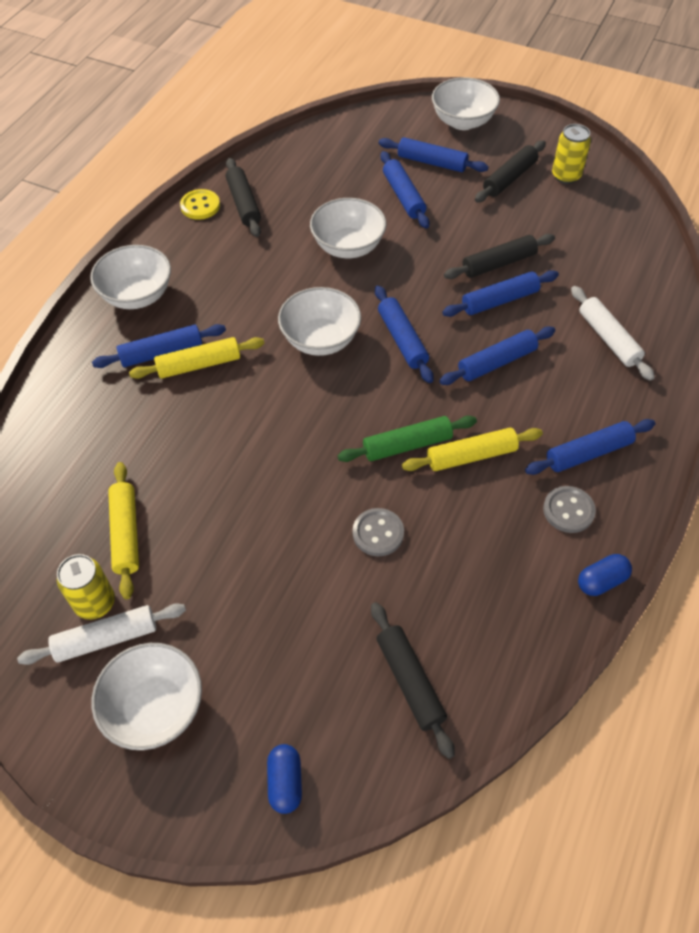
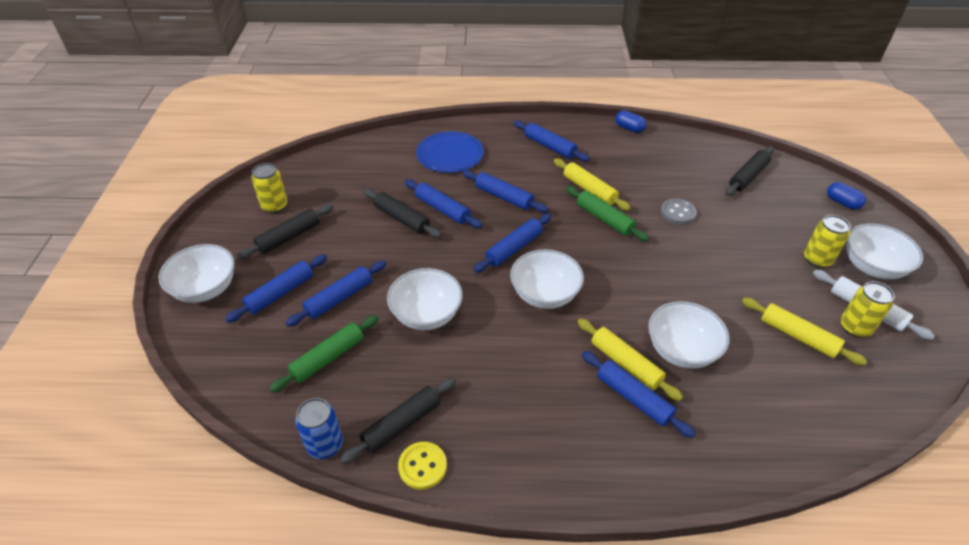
camera: 115 degrees left, 10 degrees down
white bowl [90,245,171,309] -> white bowl moved to [648,301,730,369]
yellow rolling pin [108,462,139,599] -> yellow rolling pin turned 75 degrees clockwise [742,297,867,366]
blue capsule [267,744,302,814] -> blue capsule turned 75 degrees clockwise [827,182,866,210]
blue rolling pin [379,137,489,172] -> blue rolling pin turned 45 degrees clockwise [225,254,327,323]
black rolling pin [475,140,546,203] -> black rolling pin turned 60 degrees counterclockwise [237,204,334,260]
grey button [543,486,596,533] -> none
white rolling pin [571,286,655,381] -> blue plate [416,131,484,173]
none -> green rolling pin [269,315,379,393]
none -> blue can [295,398,343,459]
none -> yellow can [804,215,851,268]

